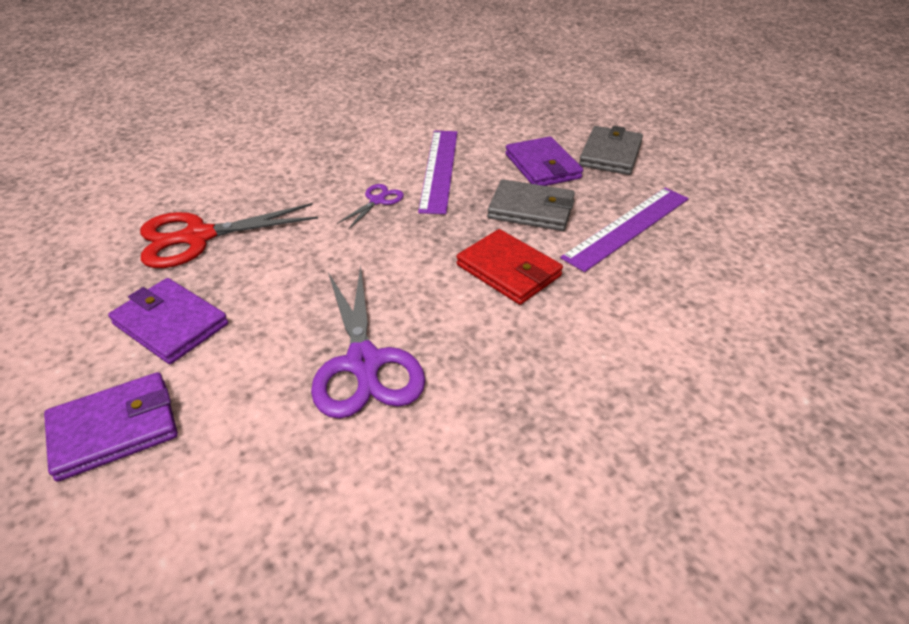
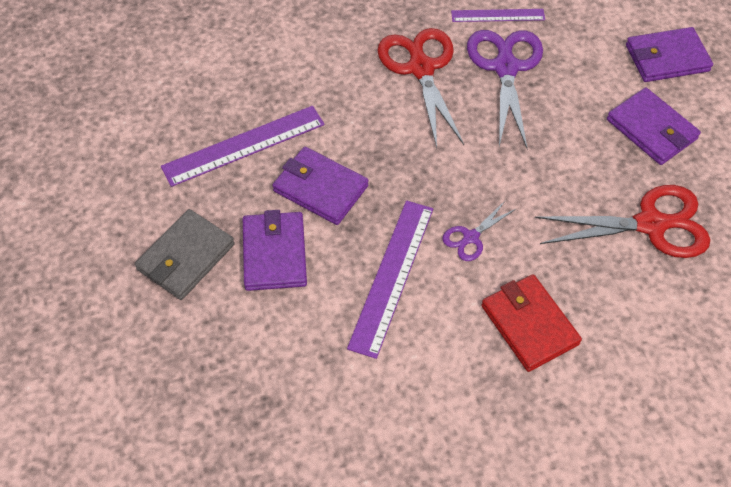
camera: 165 degrees left, 15 degrees up
red wallet [457,229,563,305] -> red wallet moved to [481,275,582,372]
grey wallet [487,179,575,231] -> purple wallet [273,147,368,225]
none -> red scissors [377,28,464,148]
none -> purple ruler [451,9,545,22]

